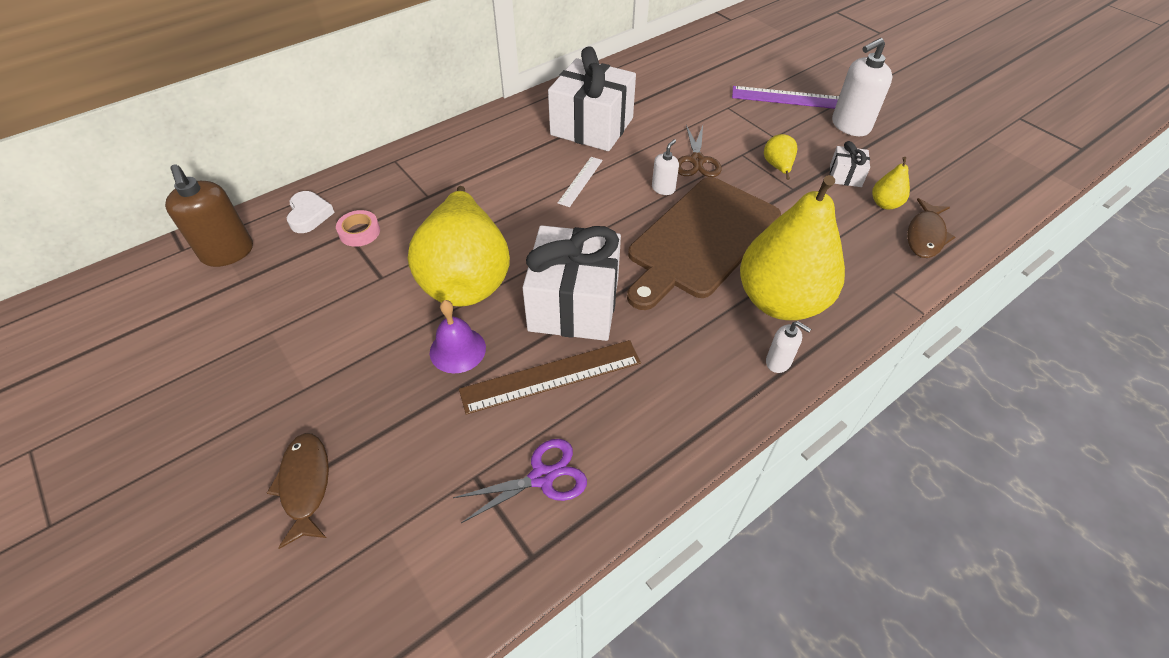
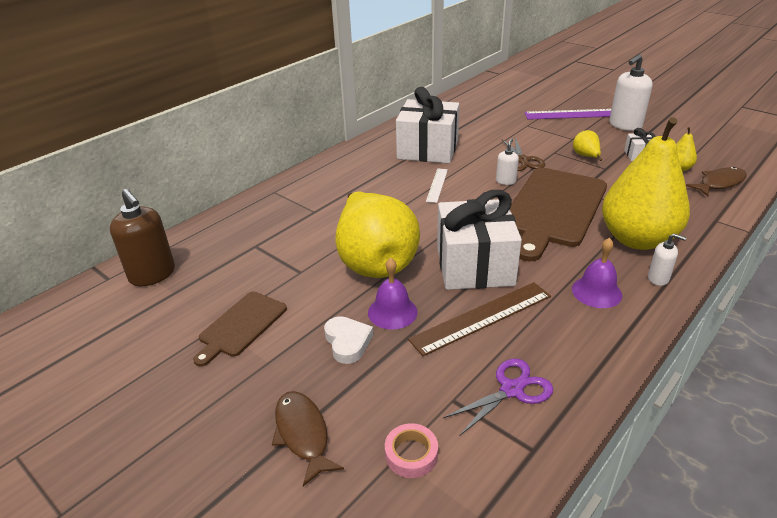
camera: 10 degrees left, 15 degrees down
white heart [287,191,335,233] -> white heart moved to [324,316,373,364]
pink tape [336,210,380,247] -> pink tape moved to [385,423,438,478]
brown fish [907,198,955,258] -> brown fish turned 135 degrees counterclockwise [686,167,747,197]
none -> brown cutting board [193,291,287,367]
none -> purple bell [572,238,622,308]

